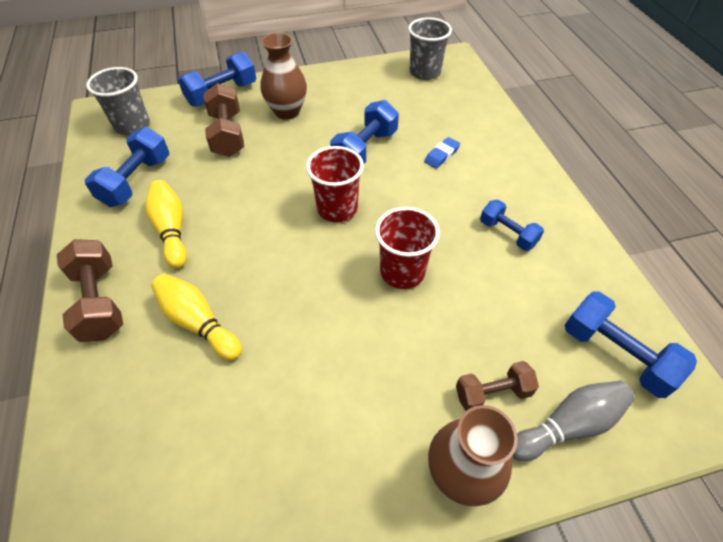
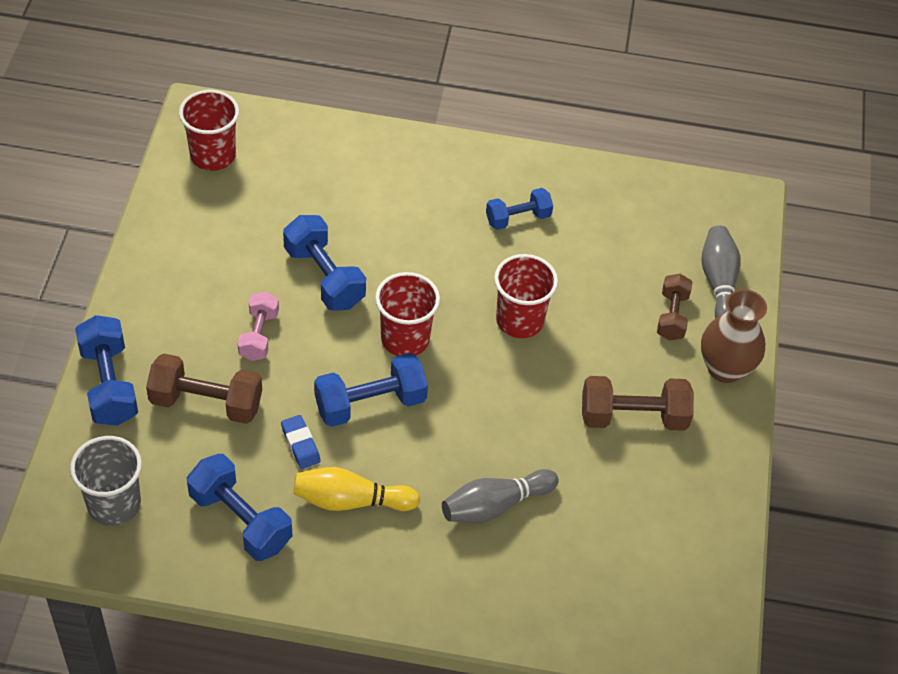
camera: 70 degrees left, 0 degrees up
brown dumbbell [57,239,123,342] -> brown dumbbell moved to [582,376,694,431]
yellow bowling pin [151,274,242,360] -> grey bowling pin [442,469,559,523]
brown vase [260,33,307,120] -> none
grey cup [408,17,452,80] -> red cup [179,90,239,171]
blue eraser [424,137,460,169] -> blue eraser moved to [281,415,321,469]
blue dumbbell [564,291,697,398] -> blue dumbbell moved to [314,353,428,427]
none -> pink dumbbell [238,292,279,361]

